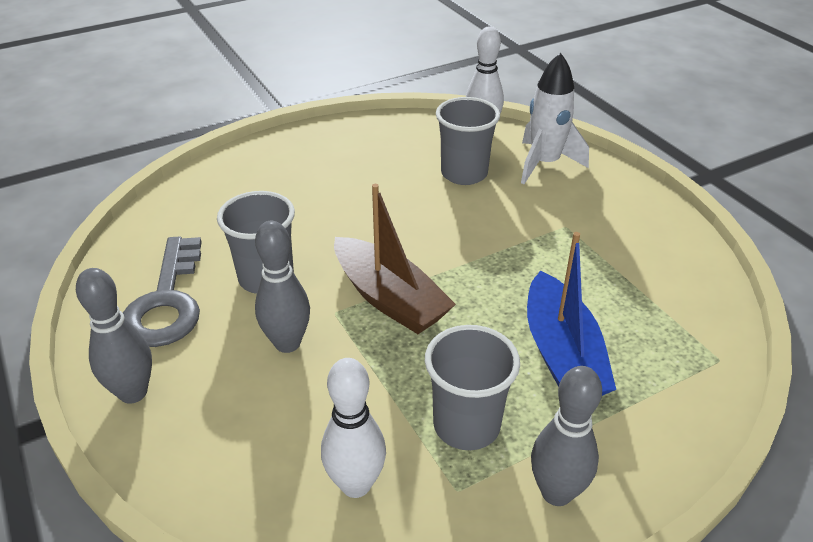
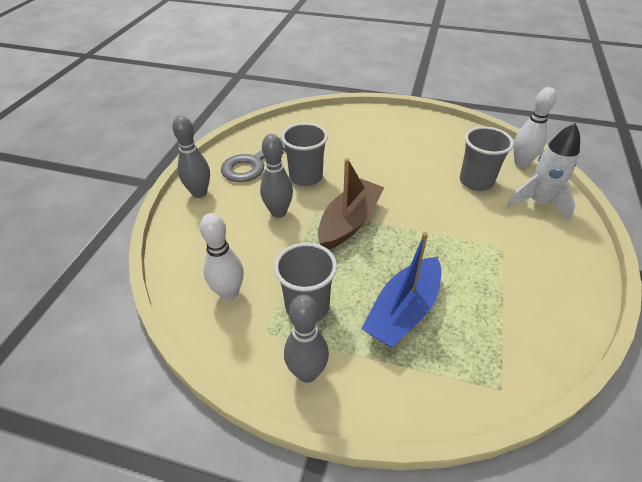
camera: 45 degrees right, 5 degrees up
brown boat [334,184,456,334] -> brown boat turned 150 degrees counterclockwise [318,158,385,250]

